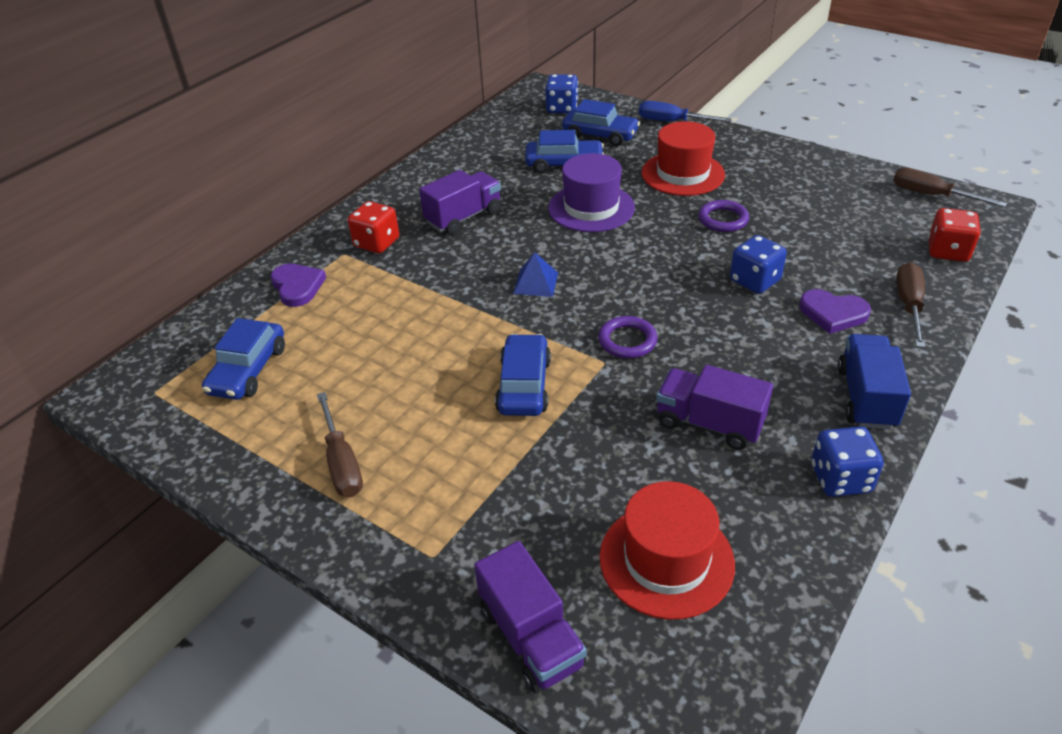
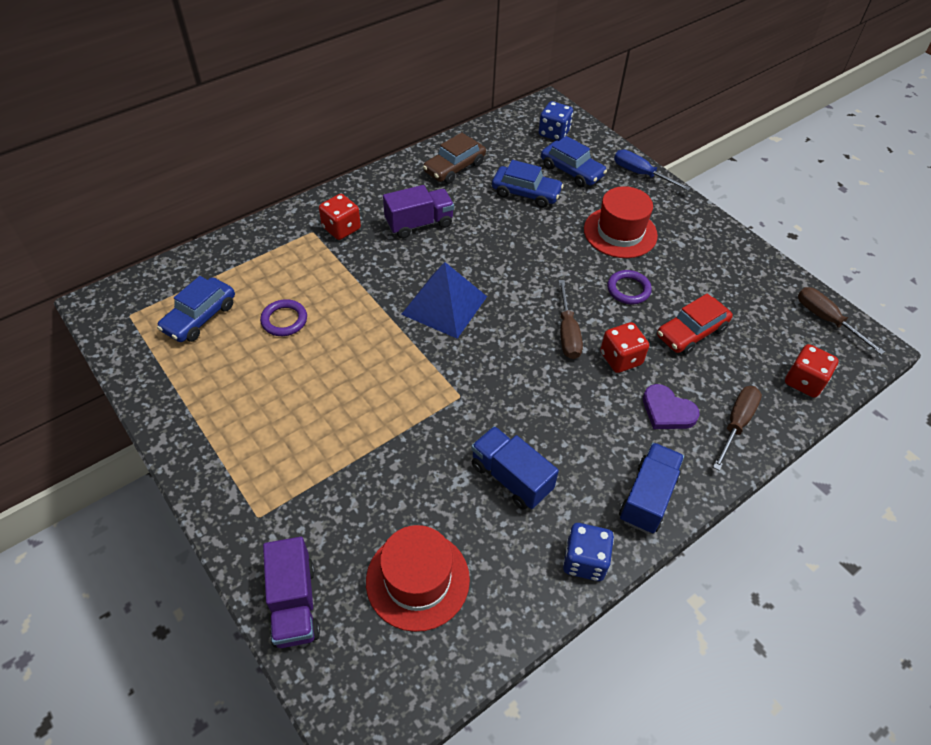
camera: 15 degrees right, 10 degrees up
purple heart [271,264,326,307] -> none
brown screwdriver [317,392,363,497] -> brown screwdriver moved to [559,280,583,359]
blue car [495,334,551,416] -> none
blue pyramid [513,252,558,297] -> blue pyramid [401,262,487,339], size x1.92
purple hat [548,153,635,232] -> none
purple ring [598,316,657,358] -> purple ring moved to [260,299,307,336]
purple truck [656,365,773,450] -> blue truck [471,426,559,510]
blue dice [730,235,787,294] -> red dice [600,322,649,373]
none -> brown car [423,133,486,184]
none -> red car [657,293,733,355]

